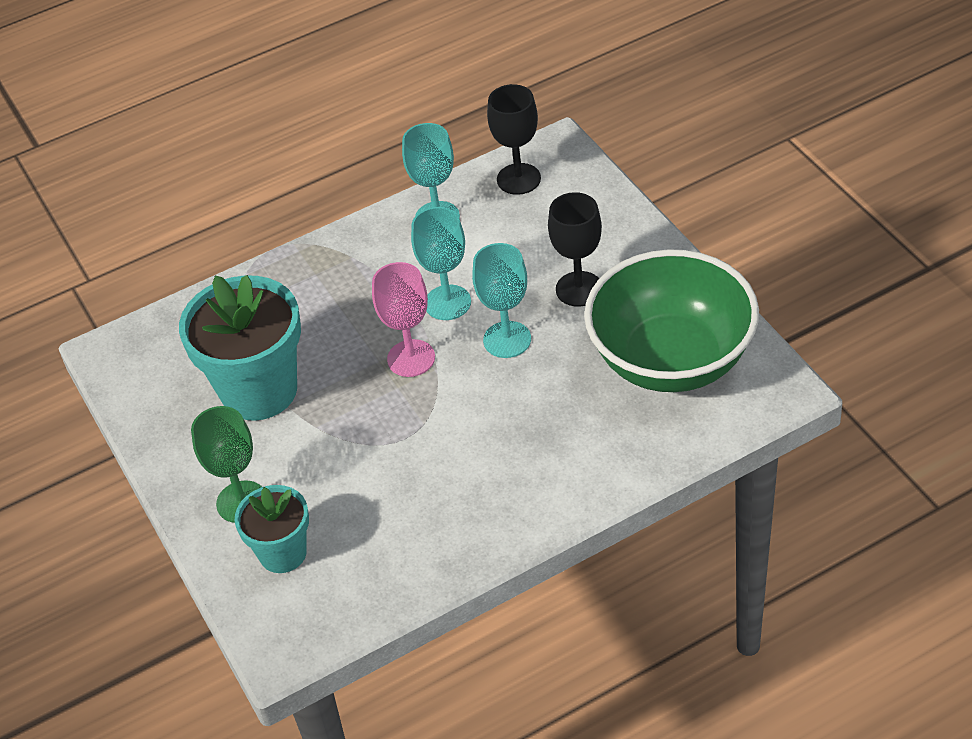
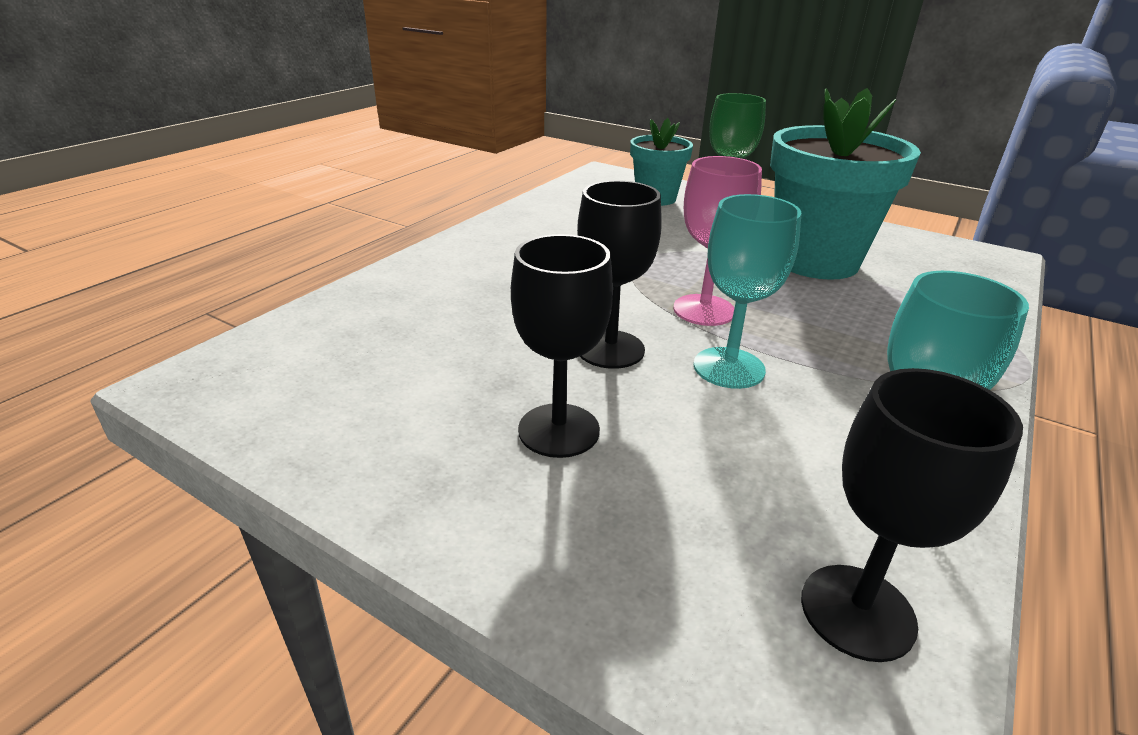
camera: 145 degrees right, 15 degrees down
turquoise goblet [472,243,531,358] -> black goblet [577,180,662,369]
green bowl [584,249,759,392] -> none

